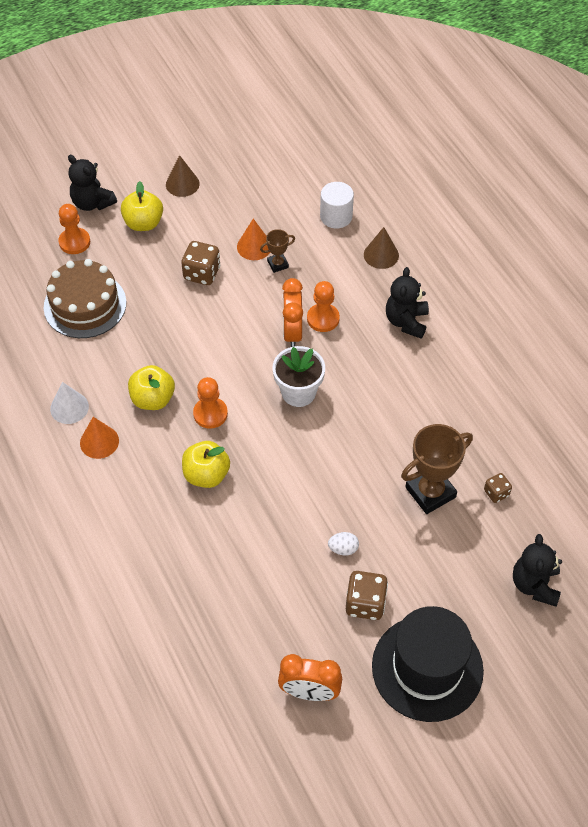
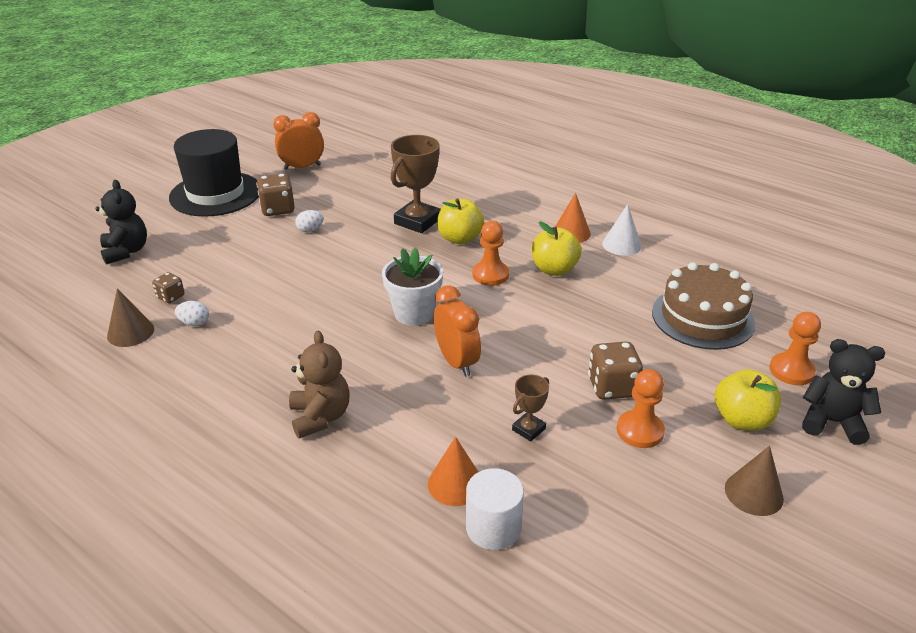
camera: 155 degrees right, 20 degrees down
orange cone [237,219,270,260] -> orange cone moved to [428,437,478,506]
orange pawn [307,281,340,332] -> orange pawn moved to [617,369,665,448]
brown cone [364,227,399,269] -> brown cone moved to [107,289,154,347]
black teddy bear [386,267,429,339] -> brown teddy bear [289,330,349,438]
brown trophy [401,424,473,514] -> brown trophy moved to [391,135,441,233]
none -> white egg [175,301,209,326]

